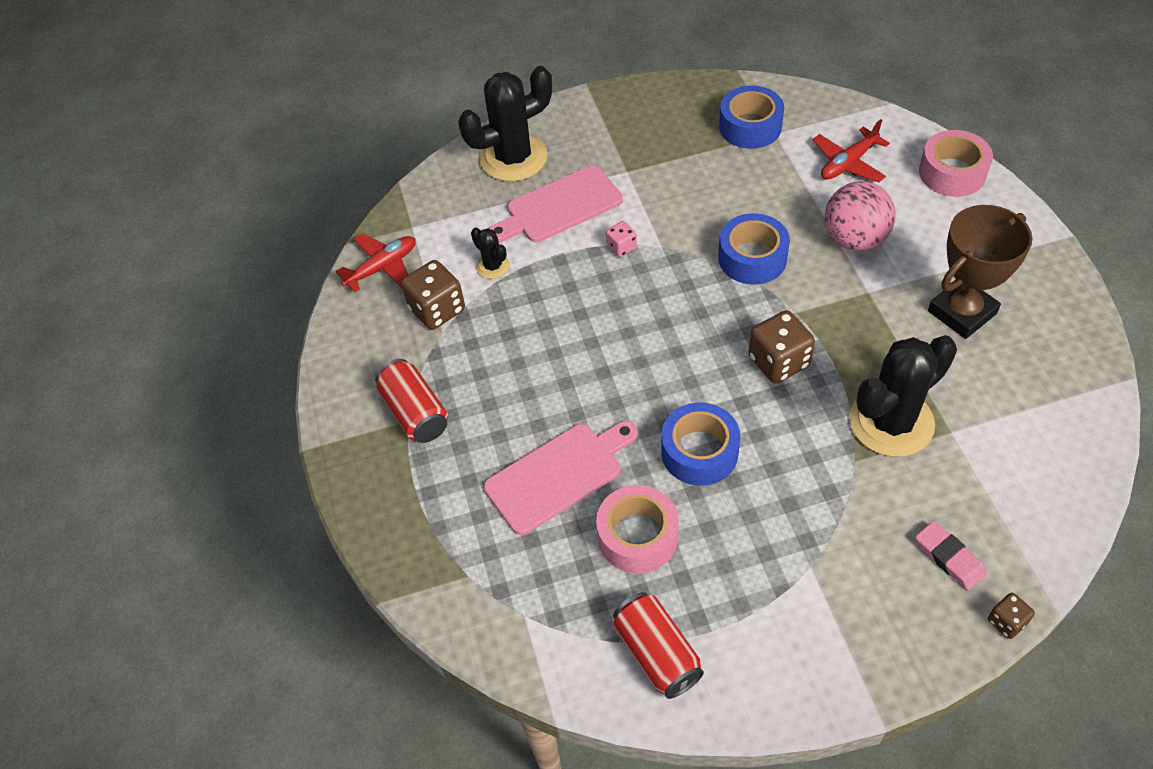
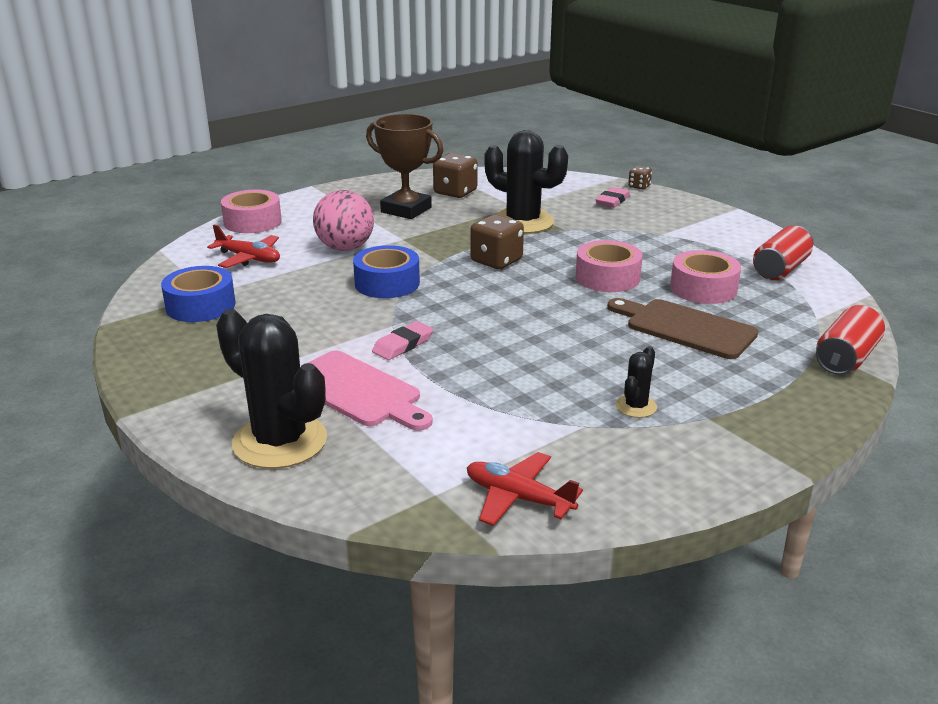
camera: 115 degrees left, 25 degrees down
red can [375,359,448,443] -> red can moved to [816,305,885,375]
brown dice [401,260,465,330] -> brown dice moved to [433,153,478,198]
black cactus [471,228,510,279] -> black cactus moved to [616,346,657,418]
pink cutting board [484,421,638,535] -> brown cutting board [607,298,758,359]
pink dice [606,221,637,257] -> pink eraser [372,321,433,360]
blue tape [661,403,740,486] -> pink tape [576,240,643,292]

